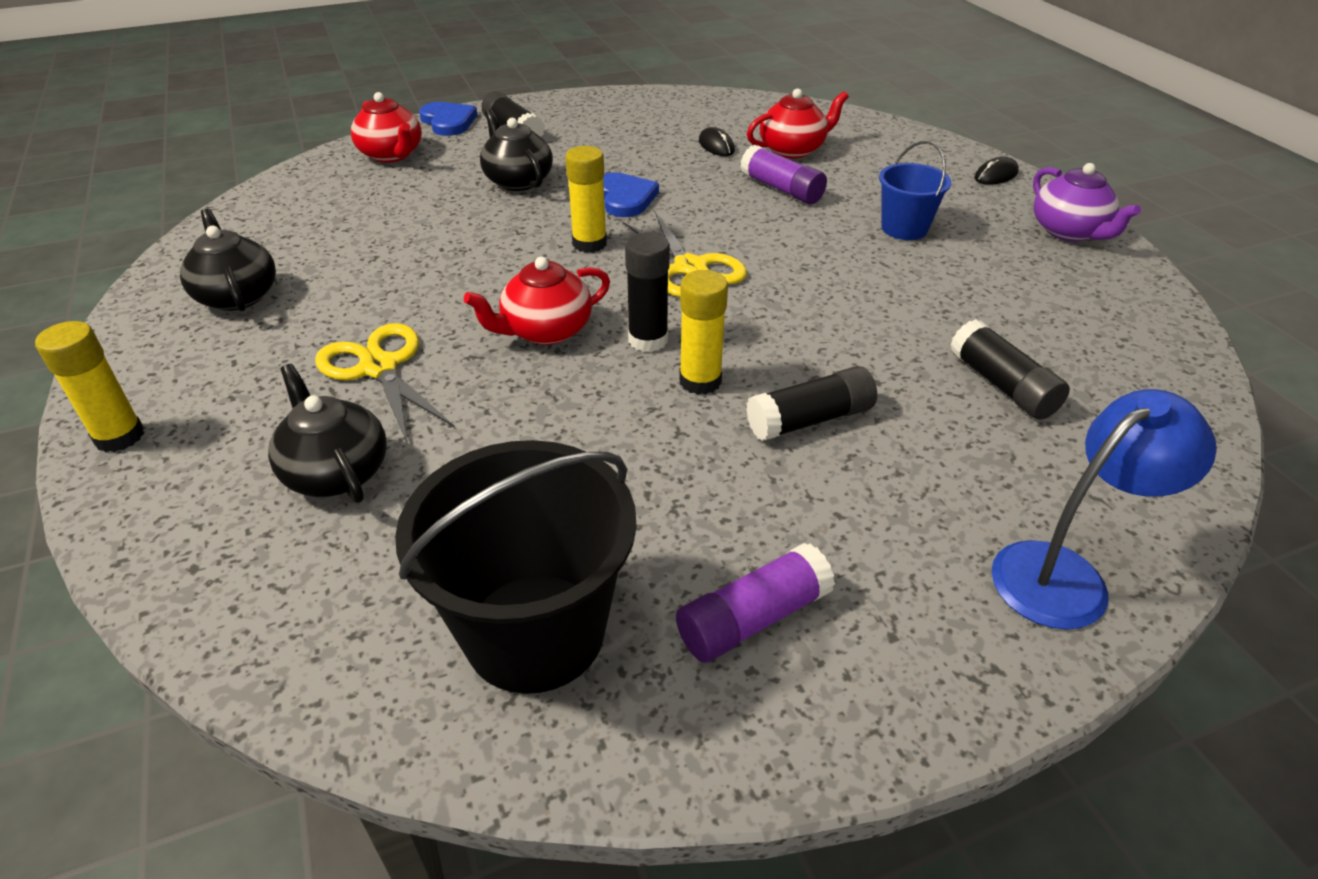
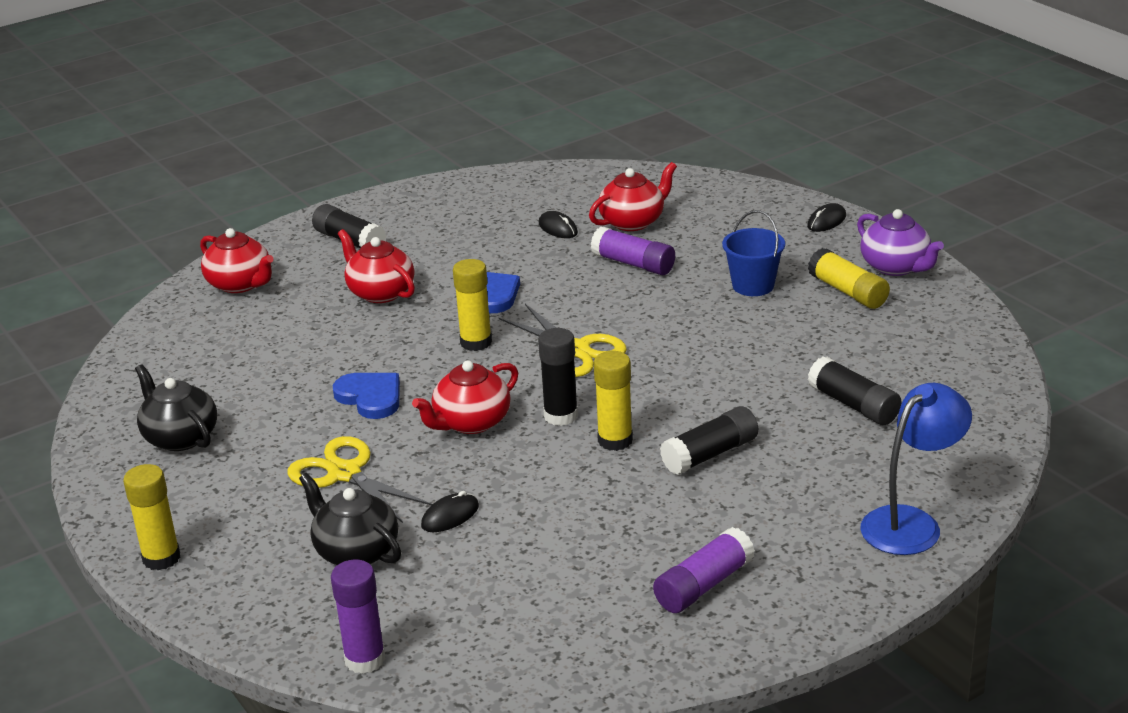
camera: 10 degrees left, 10 degrees down
black bucket [395,440,636,694] -> none
blue heart [419,102,477,136] -> blue heart moved to [333,373,400,419]
black teapot [480,109,553,191] -> red teapot [338,229,415,303]
none -> purple glue stick [331,559,386,674]
none -> black mouse [421,491,479,532]
none -> yellow glue stick [808,248,890,309]

